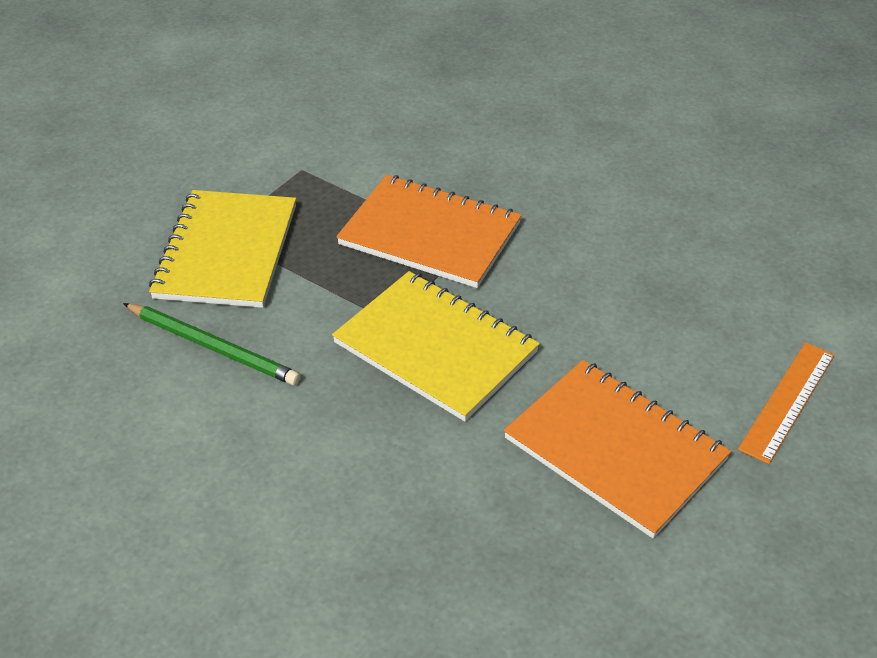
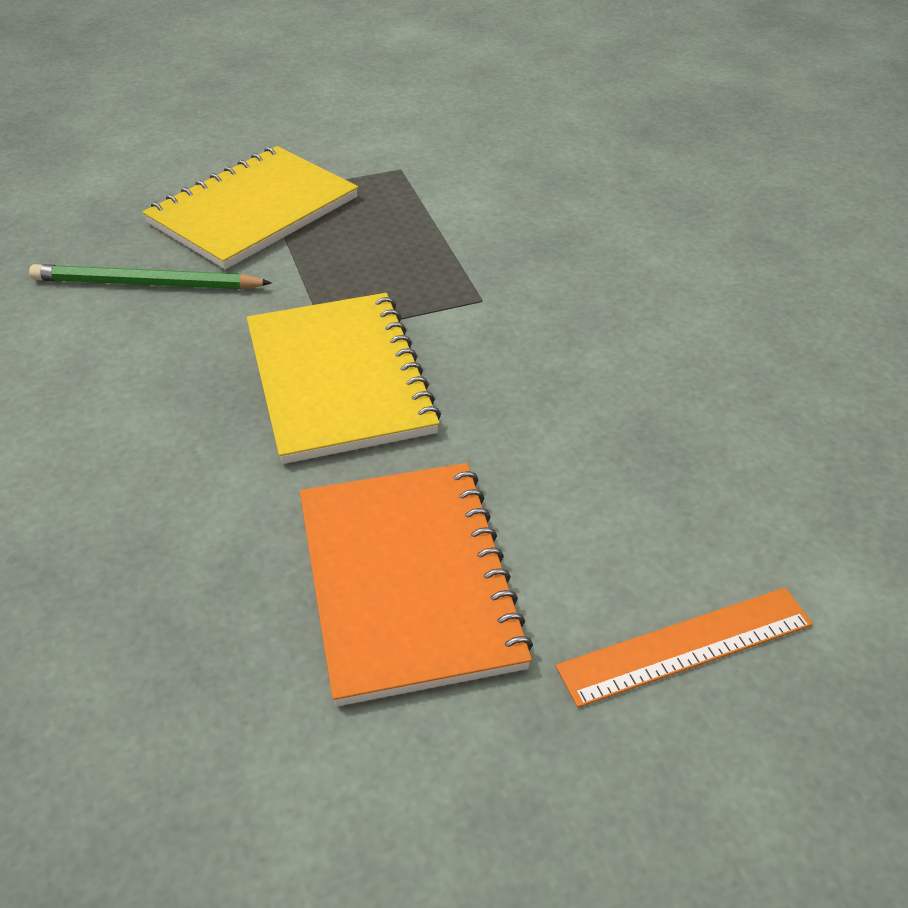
camera: 35 degrees right, 0 degrees up
green pencil [123,303,301,385] -> green pencil turned 120 degrees clockwise [29,264,272,289]
orange notebook [336,175,522,288] -> none

